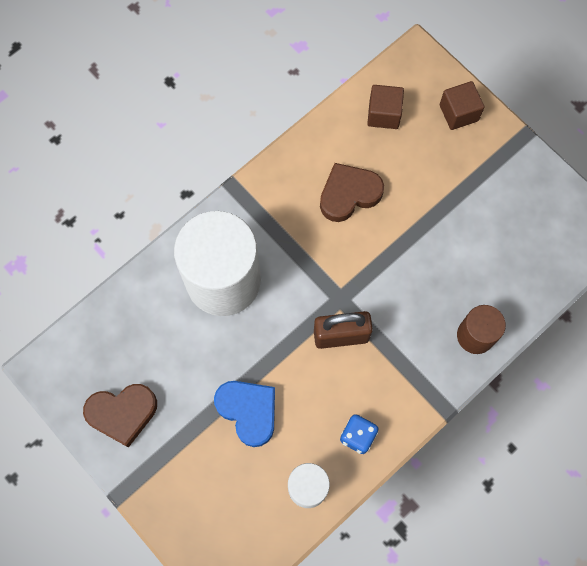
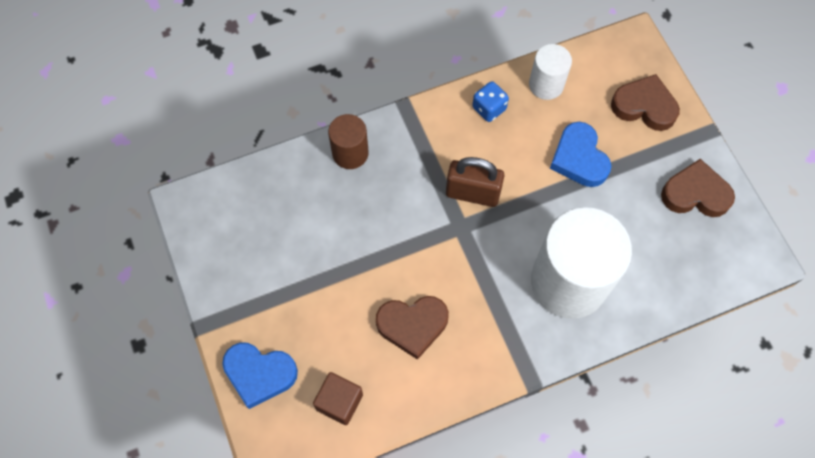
camera: 160 degrees left, 5 degrees down
brown cube [439,81,485,130] -> blue heart [222,343,298,409]
none -> brown heart [611,74,680,131]

